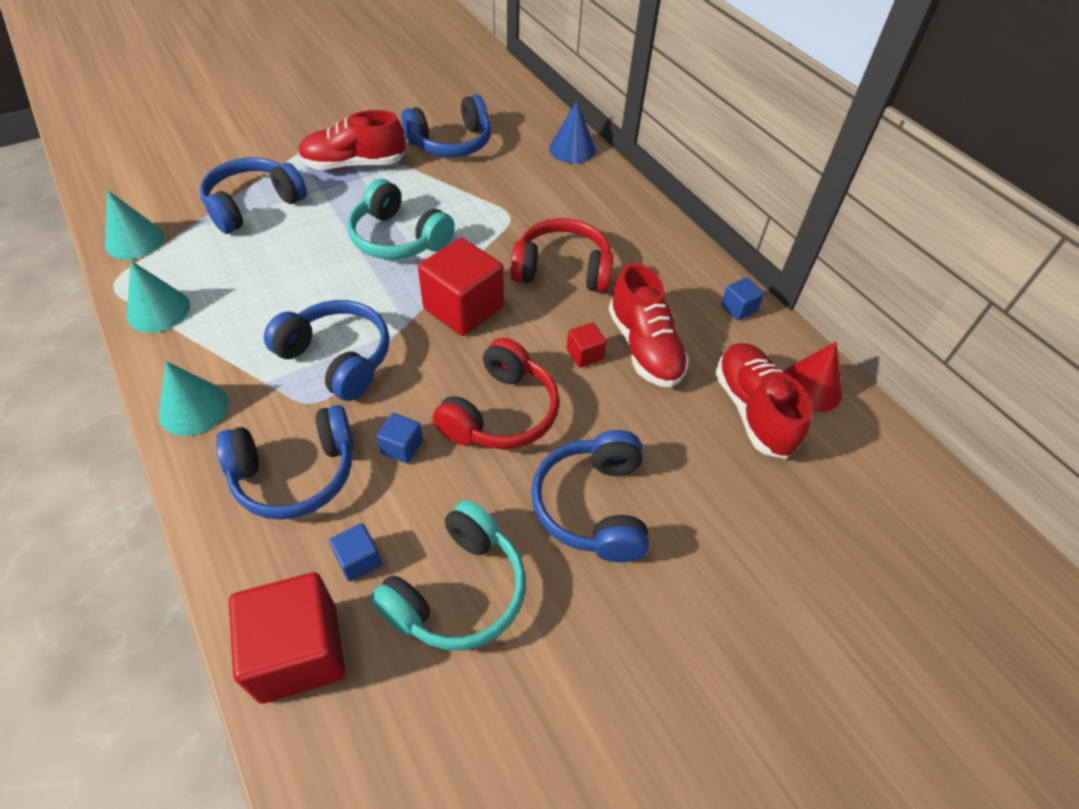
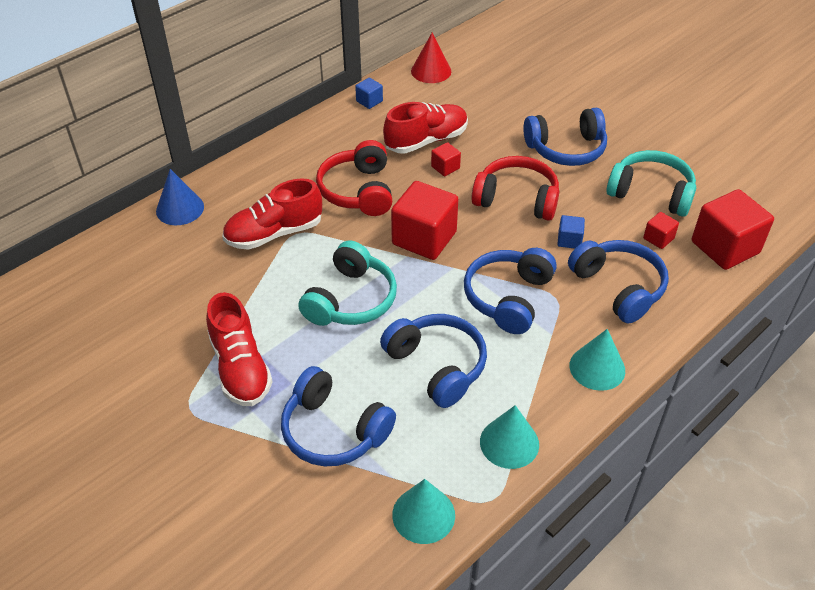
camera: 100 degrees left, 5 degrees down
blue cube [329,523,382,581] -> red cube [643,212,679,249]
blue headphones [401,95,491,157] -> blue headphones moved to [380,314,487,408]
red shoe [715,343,812,459] -> red shoe moved to [222,178,322,250]

